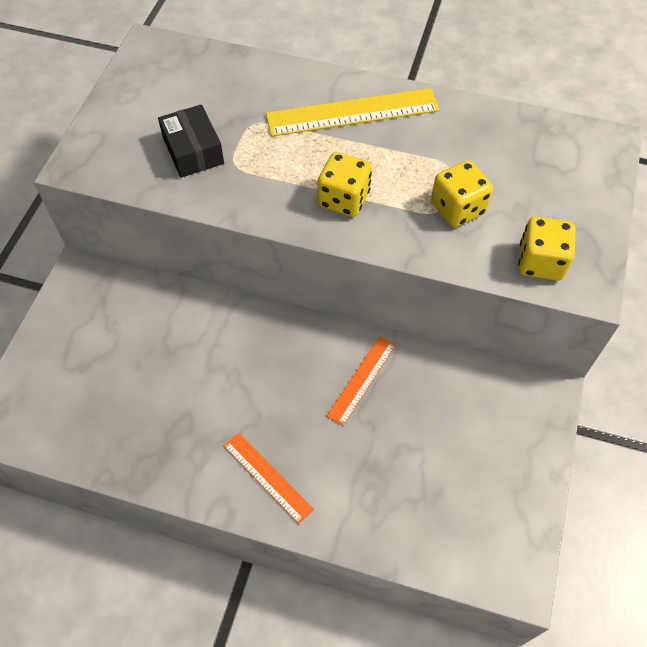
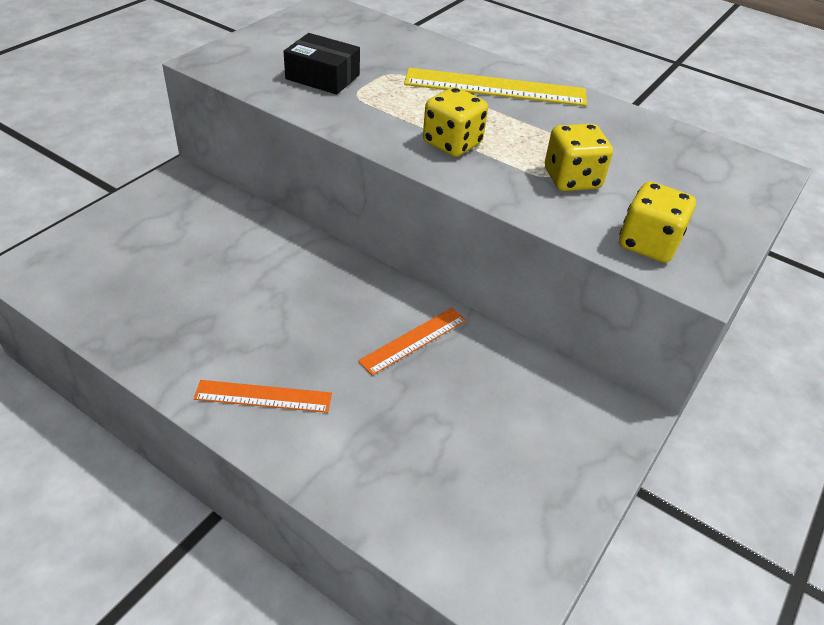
camera: 15 degrees right, 15 degrees down
black box [158,104,224,178] -> black box turned 60 degrees counterclockwise [284,33,360,95]
orange ruler [224,433,314,524] -> orange ruler turned 60 degrees counterclockwise [194,380,332,413]

